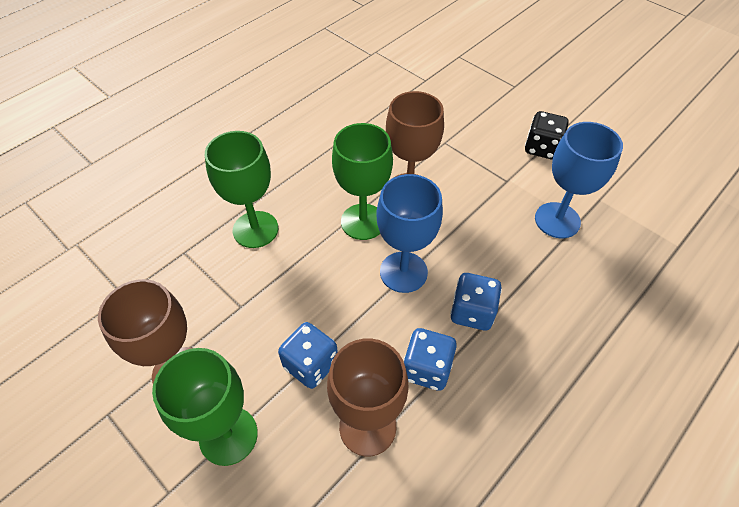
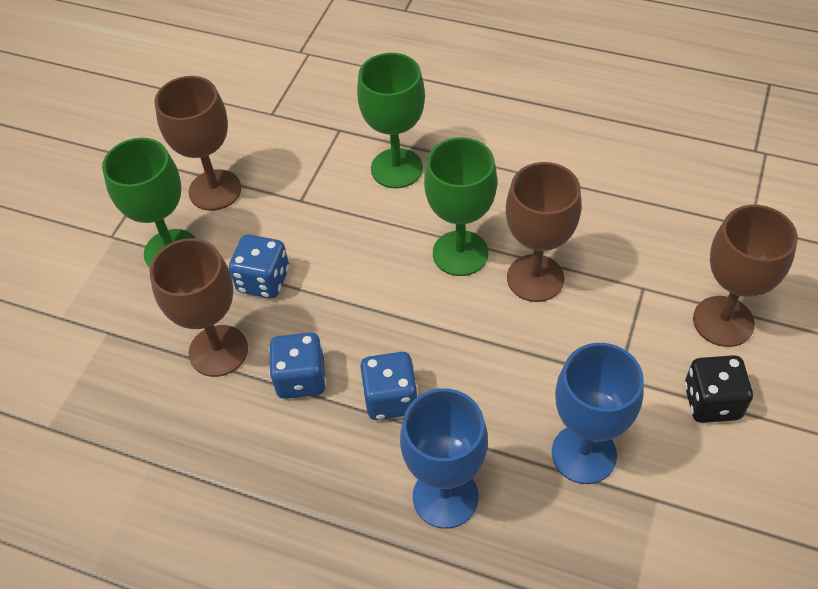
camera: 70 degrees right, 0 degrees up
blue goblet [376,174,443,293] -> blue goblet moved to [400,388,488,529]
none -> brown goblet [693,205,798,347]

